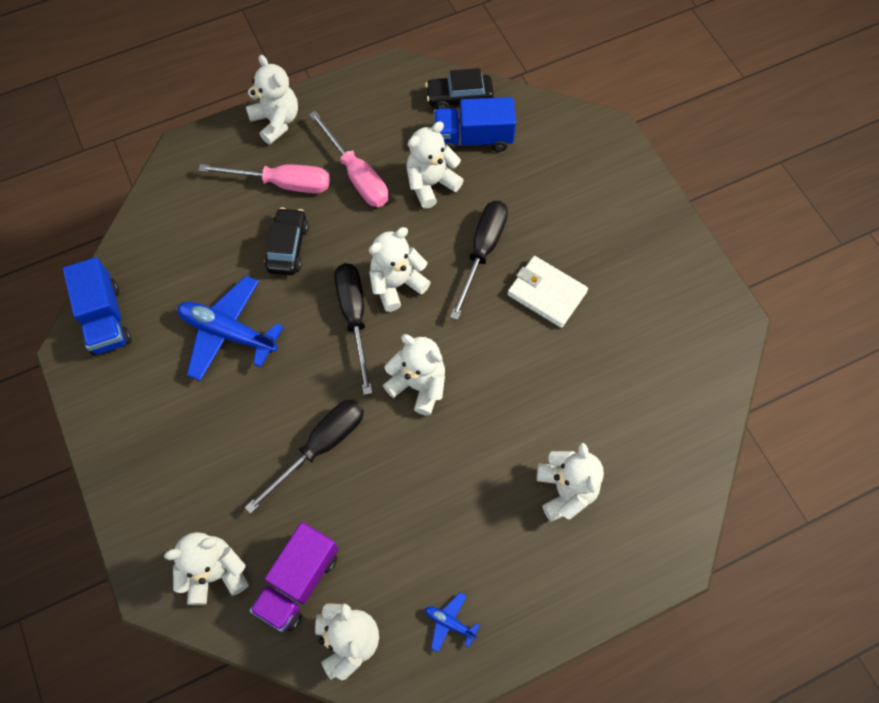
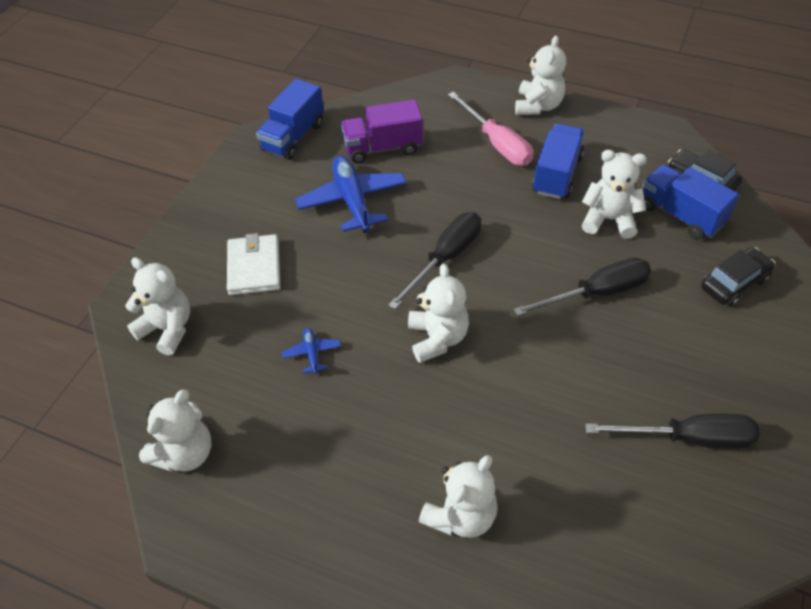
camera: 50 degrees right, 15 degrees down
black screwdriver [245,399,364,514] -> black screwdriver moved to [585,414,760,448]
purple truck [250,522,339,632] -> purple truck moved to [341,99,423,163]
black car [265,207,309,275] -> black car moved to [701,247,775,307]
pink screwdriver [309,111,389,207] -> blue truck [532,124,585,199]
white teddy bear [369,227,431,312] -> none
blue plane [425,592,480,652] -> blue plane moved to [282,328,341,374]
white wallet [508,256,588,328] -> white wallet moved to [227,233,280,295]

